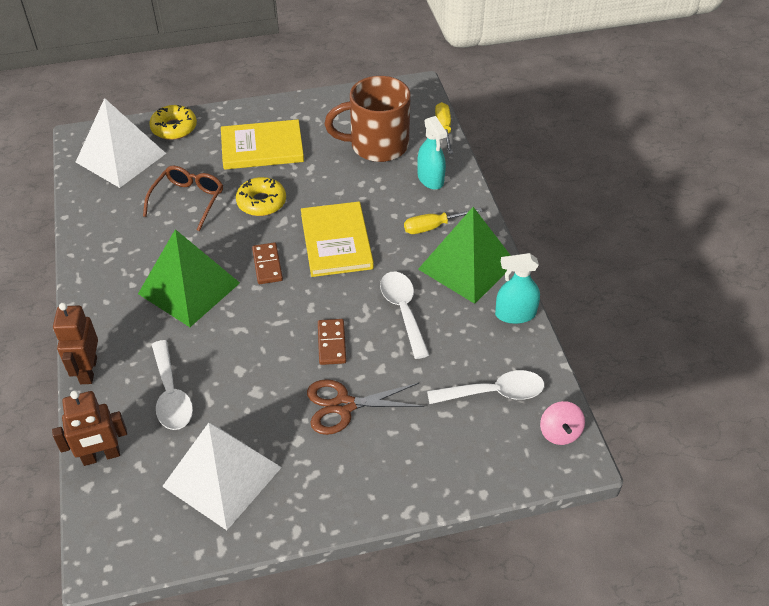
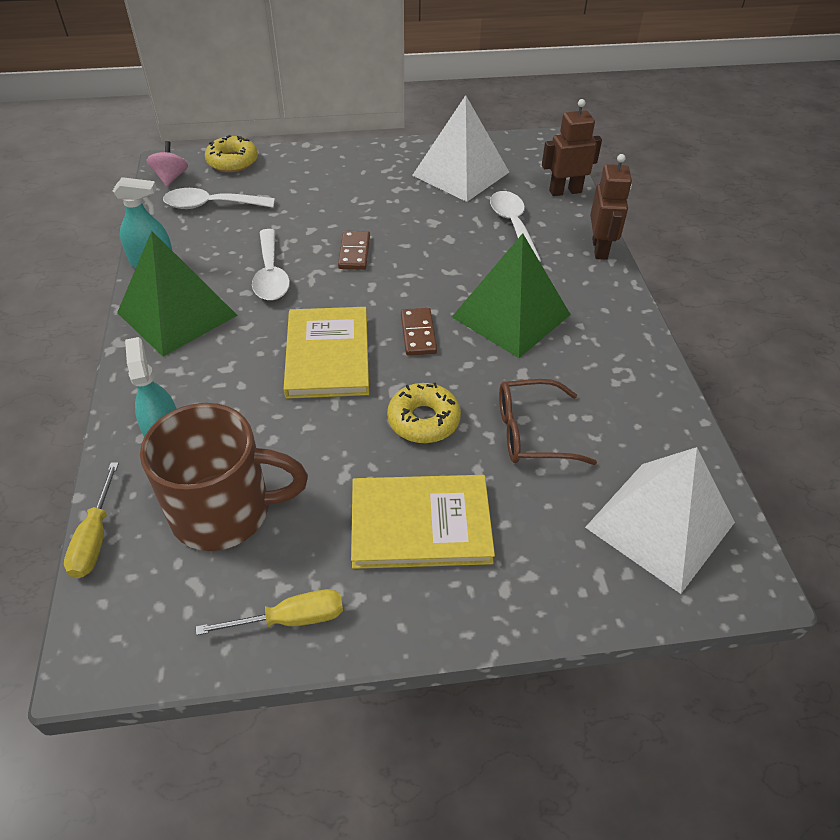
camera: 175 degrees left, 0 degrees up
brown glasses [143,165,223,231] -> brown glasses turned 60 degrees clockwise [499,379,597,465]
yellow donut [149,105,197,140] -> yellow donut moved to [205,135,258,172]
brown scissors [307,379,424,435] -> none
yellow screwdriver [404,208,482,234] -> yellow screwdriver moved to [196,589,343,635]

